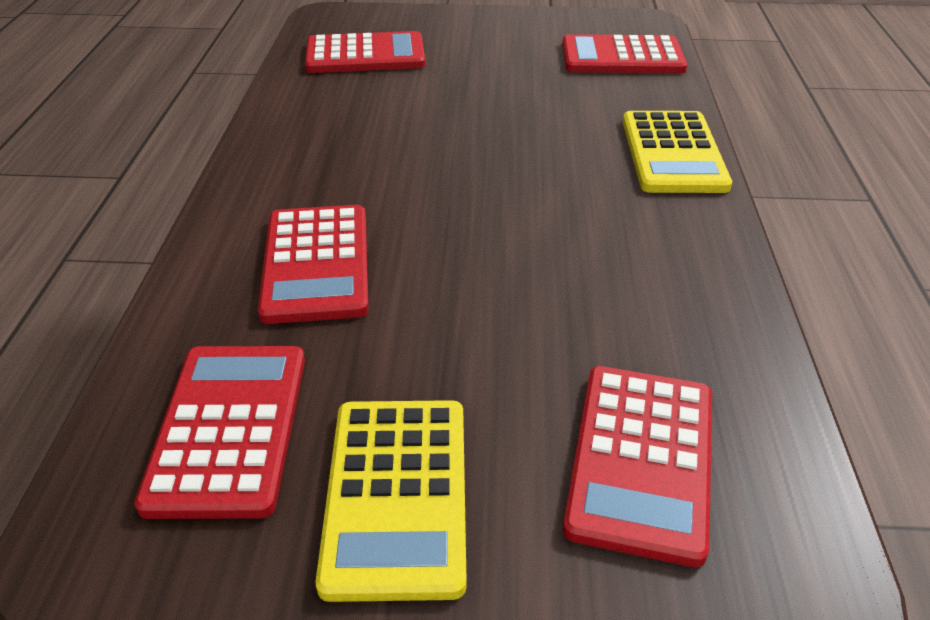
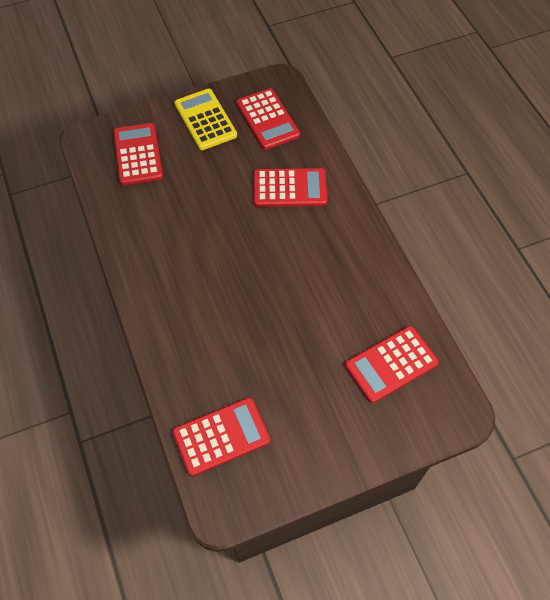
camera: 155 degrees right, 20 degrees up
red calculator [258,205,369,324] -> red calculator turned 120 degrees clockwise [254,168,327,207]
yellow calculator [623,111,732,193] -> none

